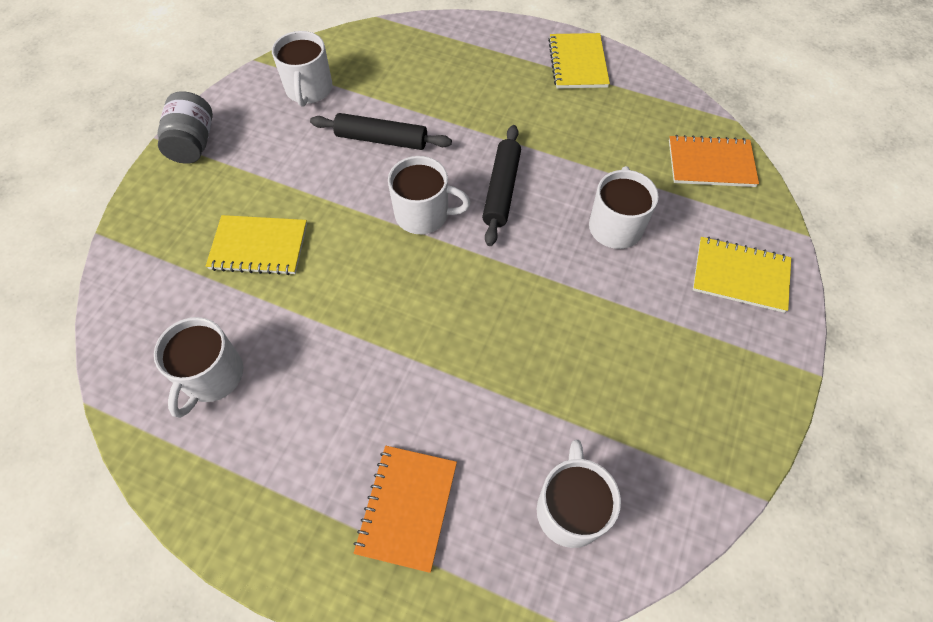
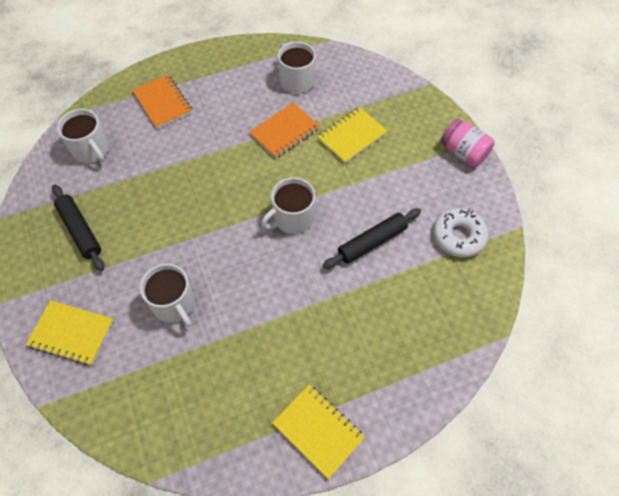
camera: 135 degrees right, 0 degrees up
grey jar [158,91,213,164] -> pink jar [440,118,495,167]
white mug [272,31,332,107] -> white donut [433,208,489,258]
black rolling pin [482,125,521,246] -> black rolling pin moved to [52,184,104,271]
orange notebook [669,135,759,187] -> orange notebook moved to [249,103,320,159]
yellow notebook [693,237,791,313] -> yellow notebook turned 45 degrees clockwise [26,300,114,365]

